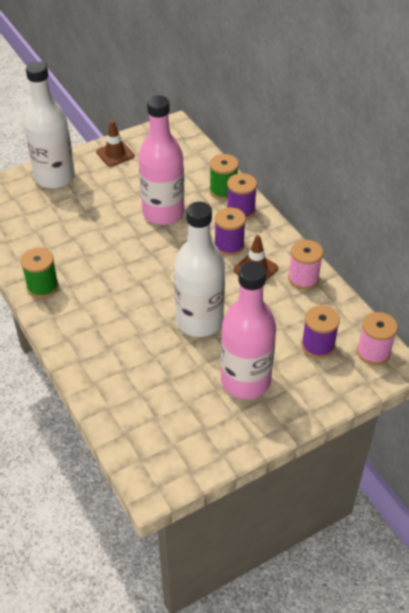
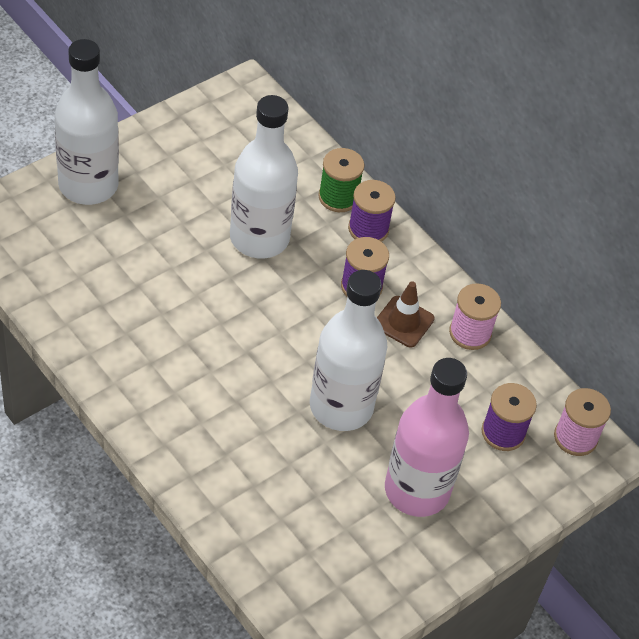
camera: 15 degrees left, 5 degrees up
green spool [21,248,59,298] -> none
brown traffic cone [96,121,135,167] -> none
pink bottle [138,95,184,225] -> white bottle [230,95,298,258]

